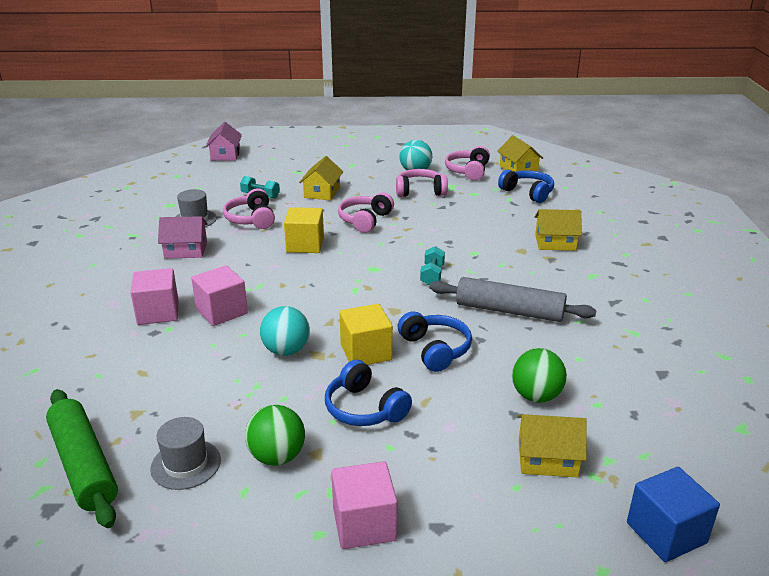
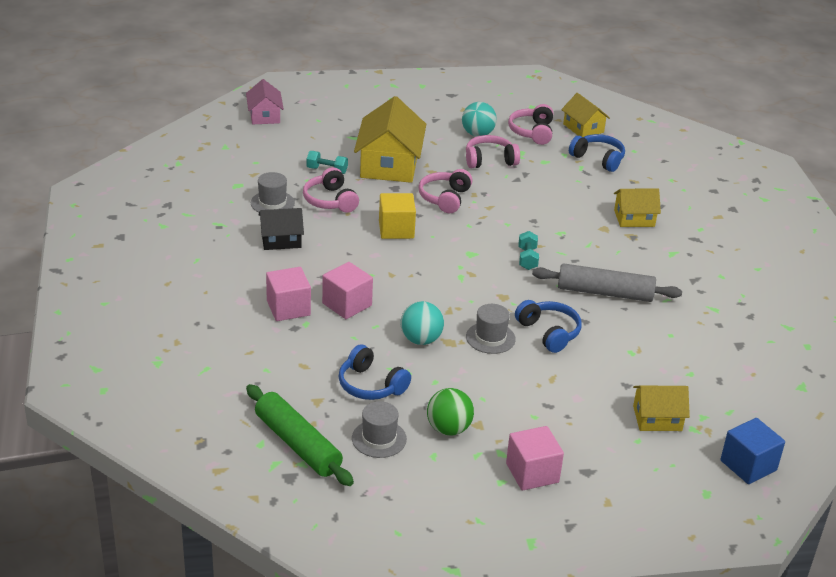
camera: 10 degrees left, 5 degrees up
pink house [158,216,208,258] -> black house [259,208,304,250]
yellow house [299,156,343,201] -> yellow house [354,96,426,183], size x1.78
blue headphones [325,360,412,426] -> blue headphones moved to [338,344,411,400]
yellow cube [340,304,393,365] -> grey hat [466,304,516,354]
green ball [512,348,567,403] -> none

